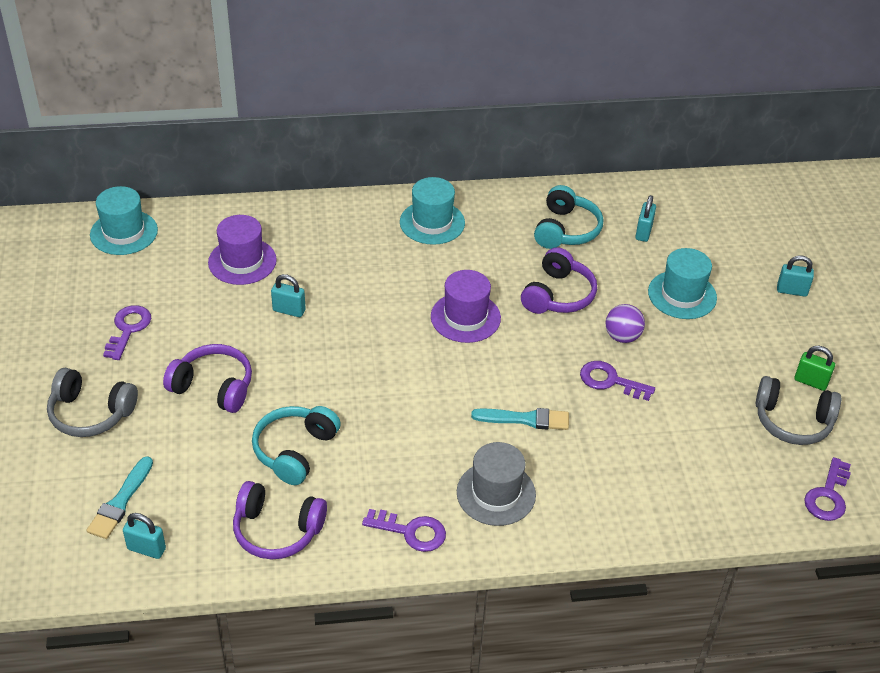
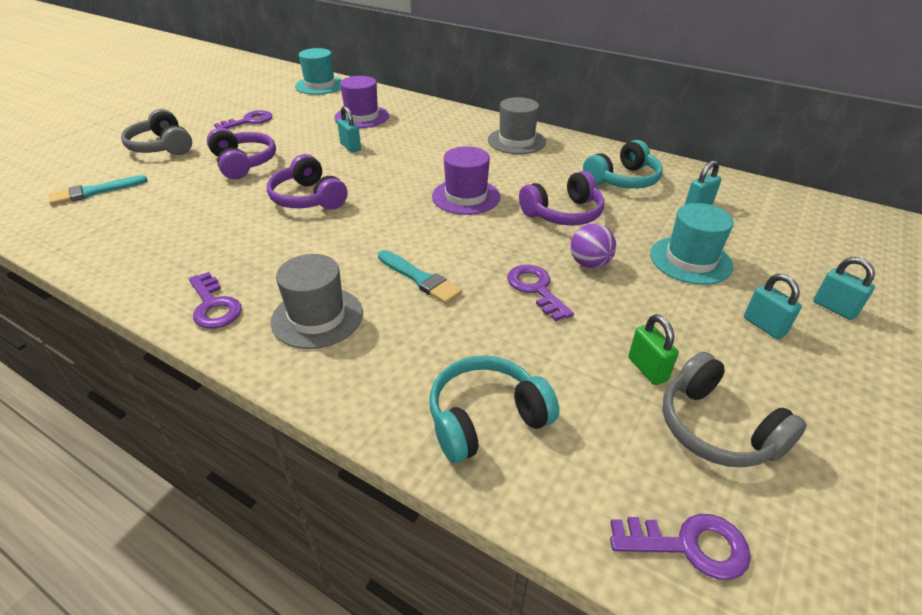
camera: 40 degrees right, 5 degrees down
turquoise padlock [123,513,166,559] -> turquoise padlock moved to [744,274,802,339]
purple headphones [233,481,327,559] -> purple headphones moved to [267,154,348,210]
turquoise headphones [252,406,341,485] -> turquoise headphones moved to [429,356,559,463]
turquoise hat [400,177,465,245] -> grey hat [488,97,546,154]
green padlock [795,346,835,391] -> green padlock moved to [628,314,679,385]
purple key [804,457,851,521] -> purple key turned 150 degrees counterclockwise [610,514,751,580]

